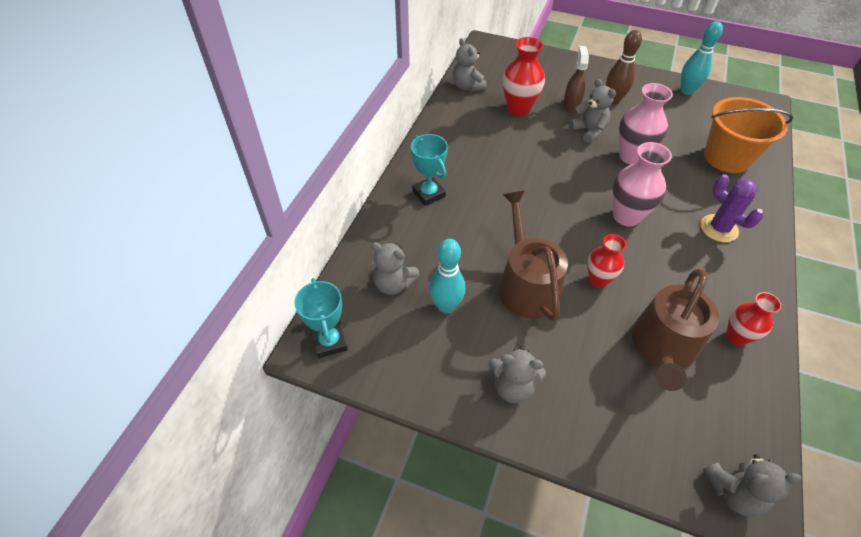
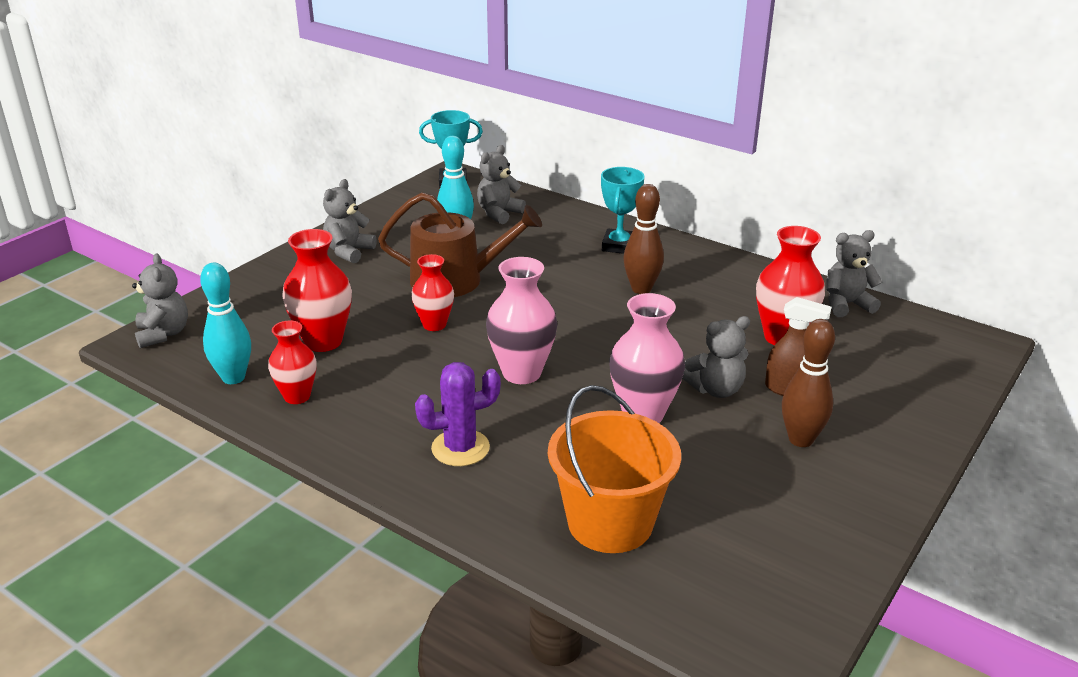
camera: 105 degrees right, 20 degrees down
turquoise trophy [411,134,448,206] -> turquoise trophy turned 60 degrees counterclockwise [601,167,644,254]
brown watering can [632,269,719,391] -> red vase [282,229,352,352]
turquoise bowling pin [681,21,723,95] -> turquoise bowling pin moved to [200,263,251,384]
grey teddy bear [703,454,802,517] -> grey teddy bear turned 150 degrees clockwise [132,254,188,348]
none -> brown bowling pin [623,184,664,294]

